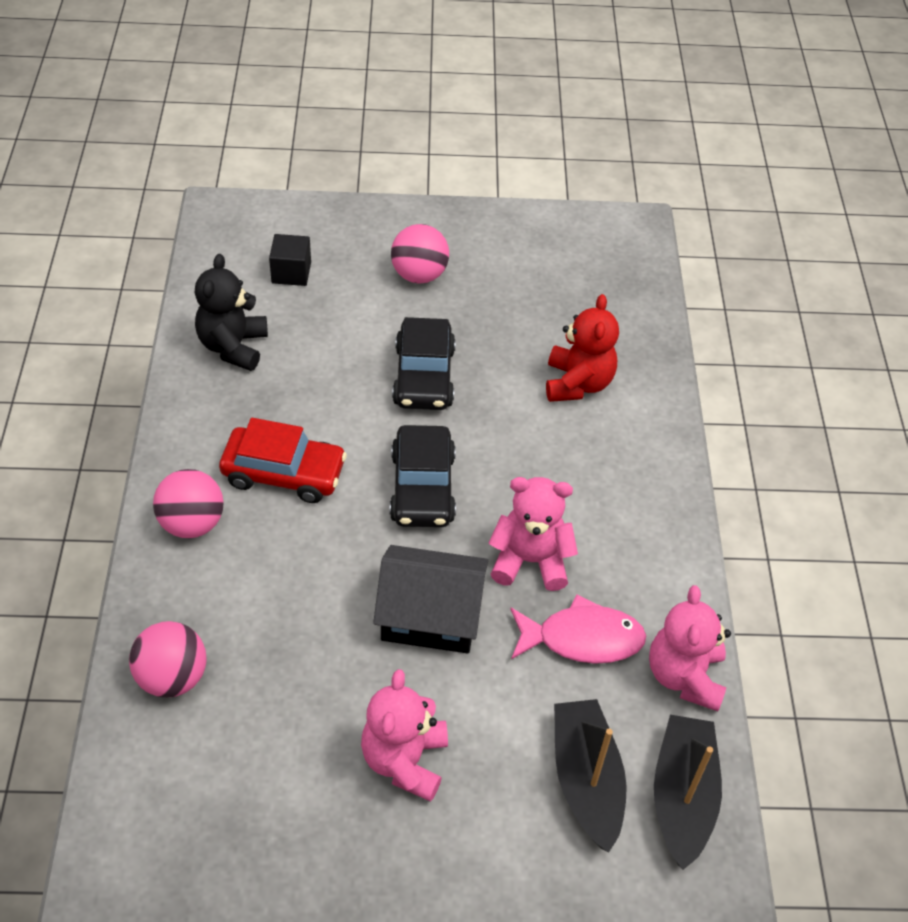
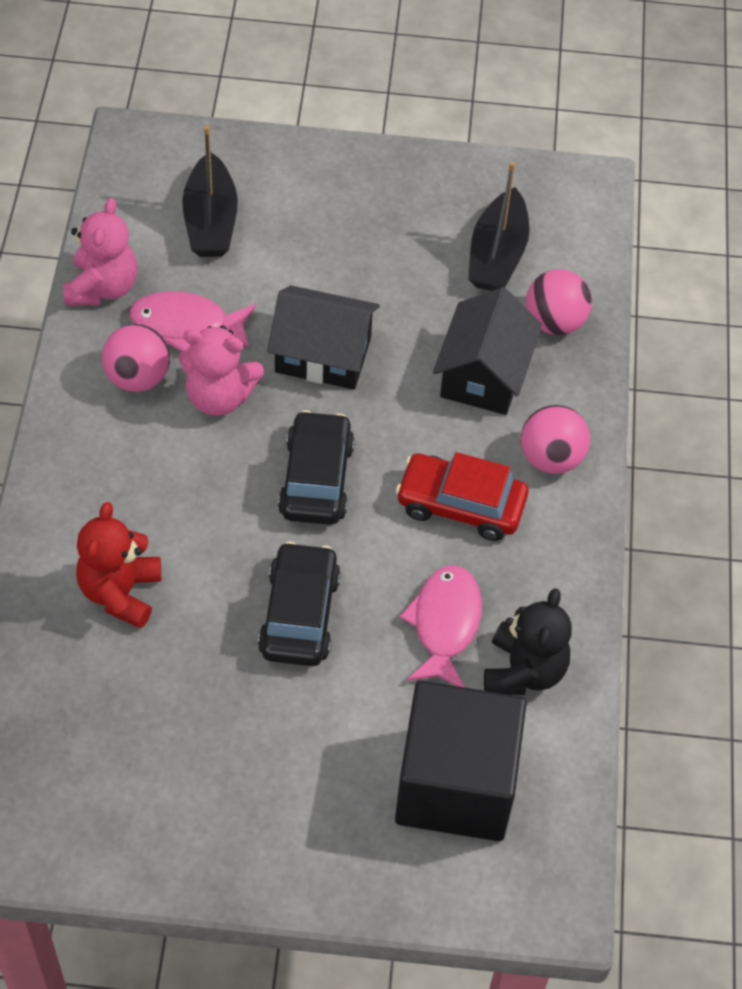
camera: 175 degrees left, 5 degrees up
black cube [269,234,311,286] -> black cube [395,681,527,841], size x2.34
pink teddy bear [361,669,448,802] -> none
pink ball [391,224,449,283] -> pink ball moved to [102,324,170,392]
black boat [654,715,722,870] -> black boat moved to [468,162,530,291]
none -> pink fish [399,565,482,687]
none -> black house [433,287,542,415]

